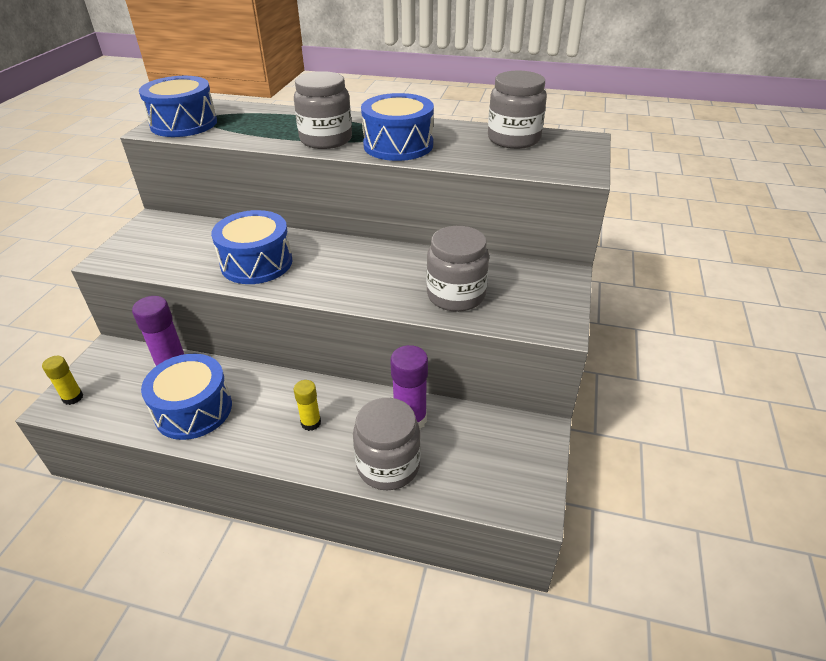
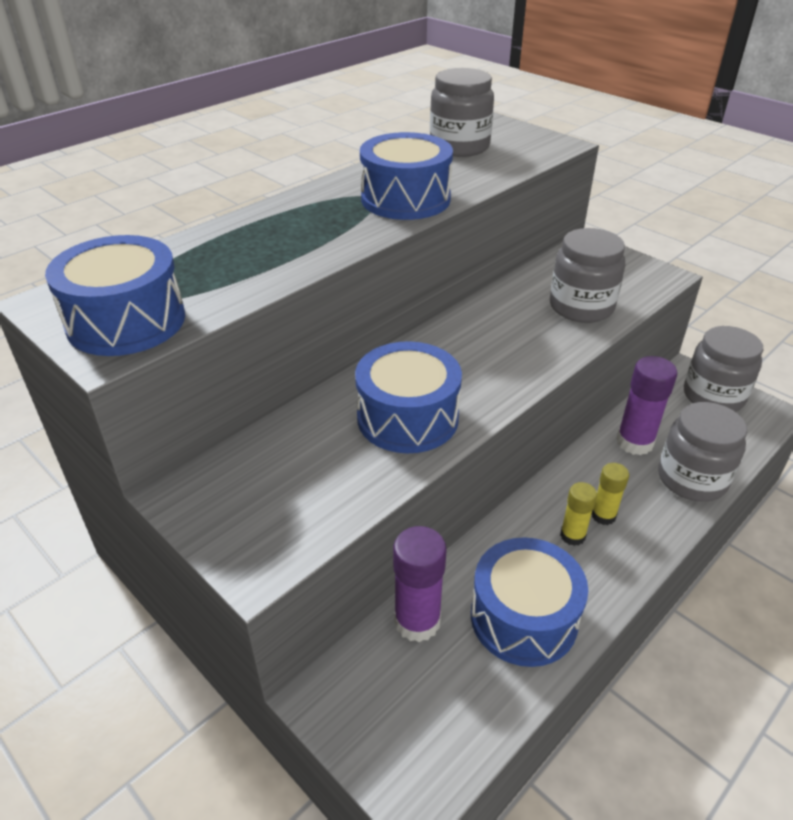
camera: 60 degrees left, 0 degrees up
yellow glue stick [42,356,83,405] -> yellow glue stick moved to [560,482,597,546]
grey jar [294,71,352,149] -> grey jar moved to [684,326,763,412]

